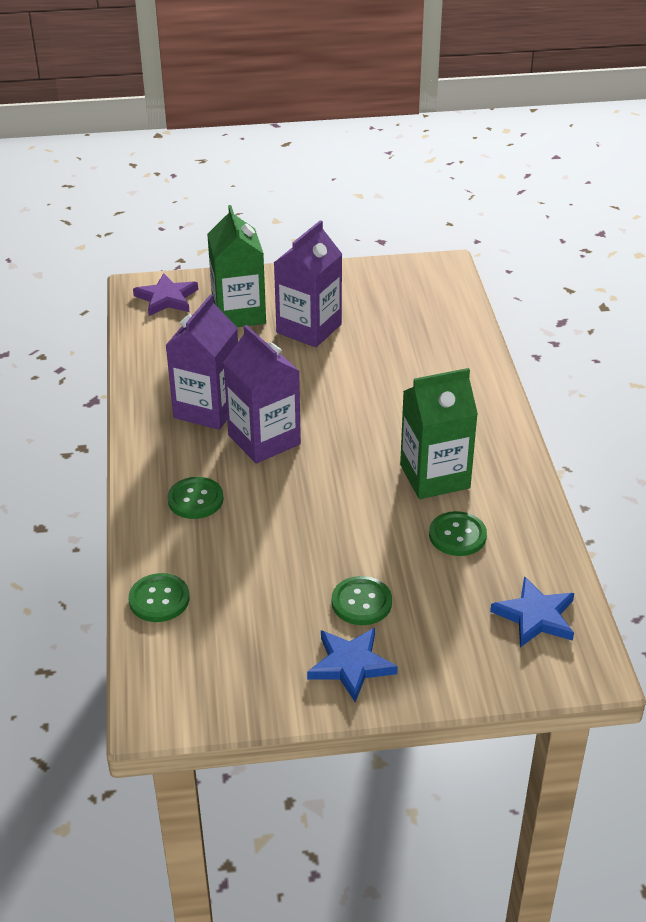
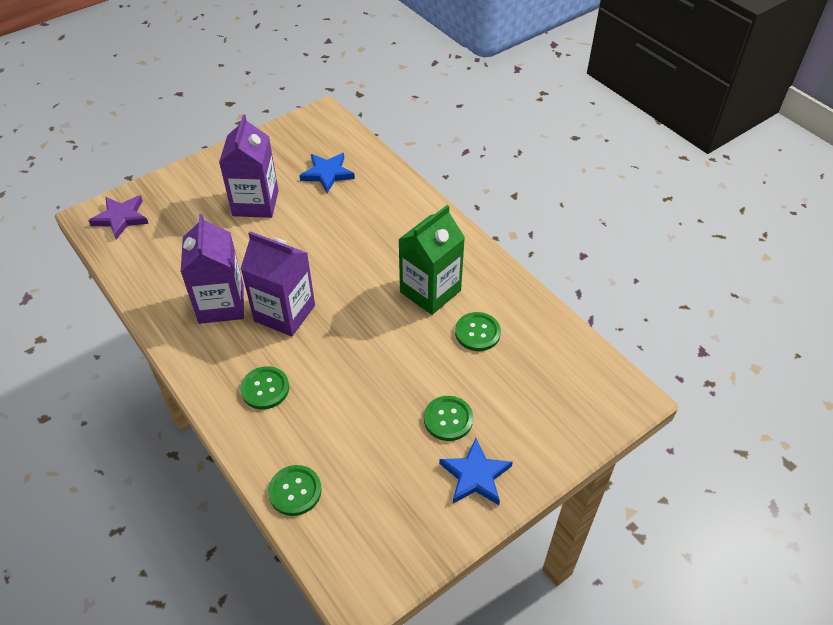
camera: 30 degrees left, 10 degrees up
green carton [207,205,266,327] -> none
blue star [490,576,574,647] -> blue star moved to [299,153,355,193]

